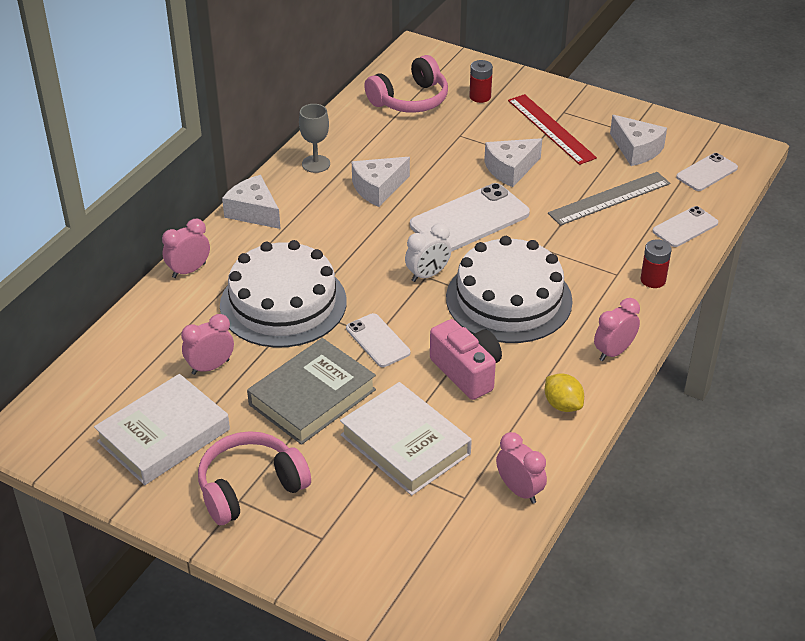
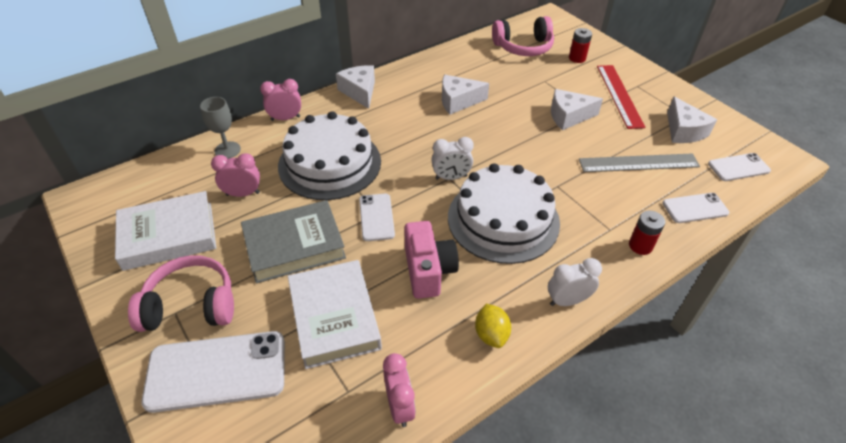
camera: 25 degrees right, 5 degrees up
grey goblet [299,104,330,173] -> grey goblet moved to [200,97,241,159]
white phone [410,183,530,252] -> white phone moved to [142,331,285,413]
pink clock [594,298,640,361] -> white clock [548,258,602,306]

